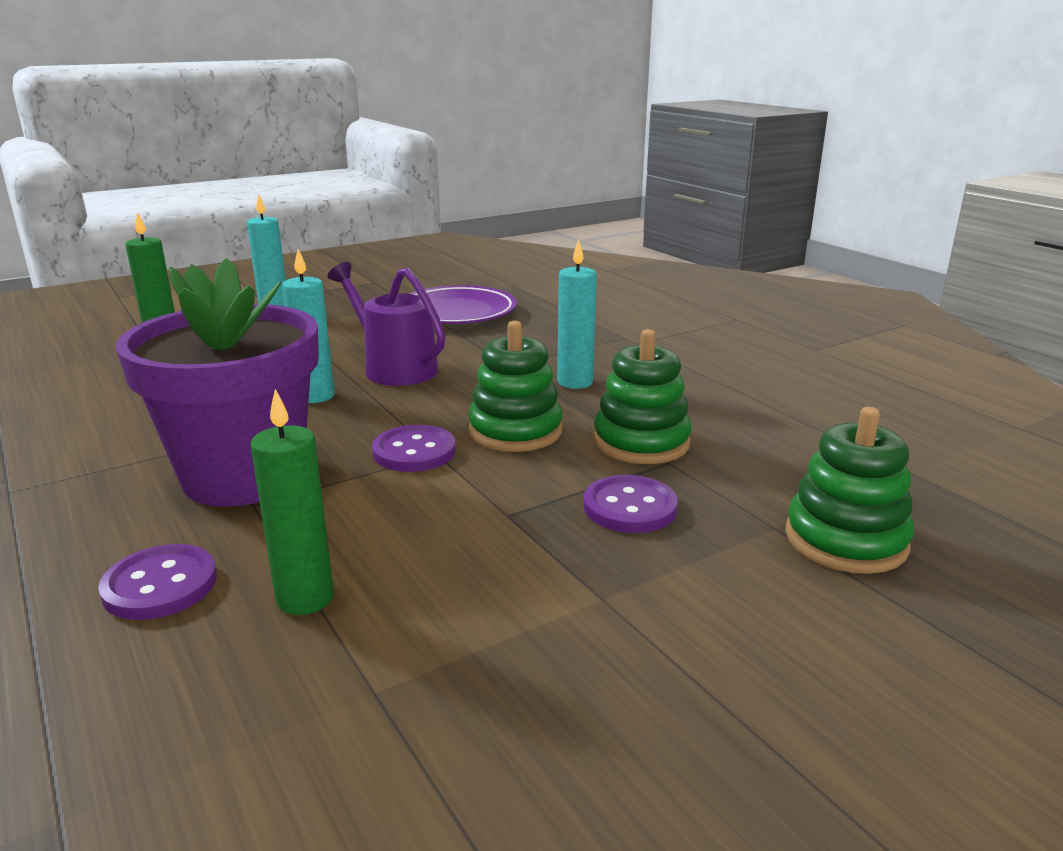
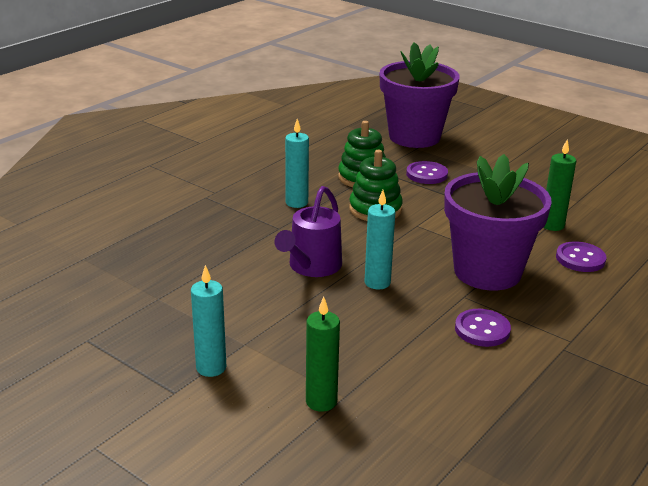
camera: 110 degrees left, 5 degrees up
purple button [372,425,456,472] -> purple button moved to [455,309,511,347]
purple plate [409,285,517,324] -> none
green stacking toy [785,407,914,574] -> purple flower pot [379,42,459,148]

